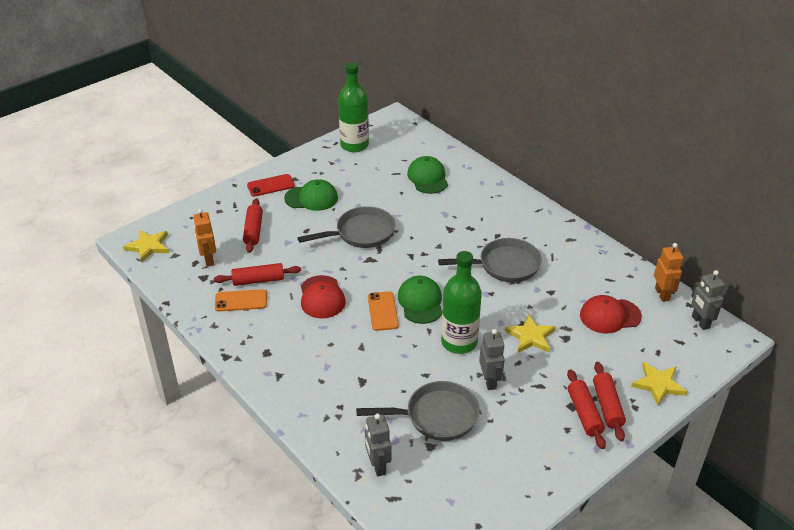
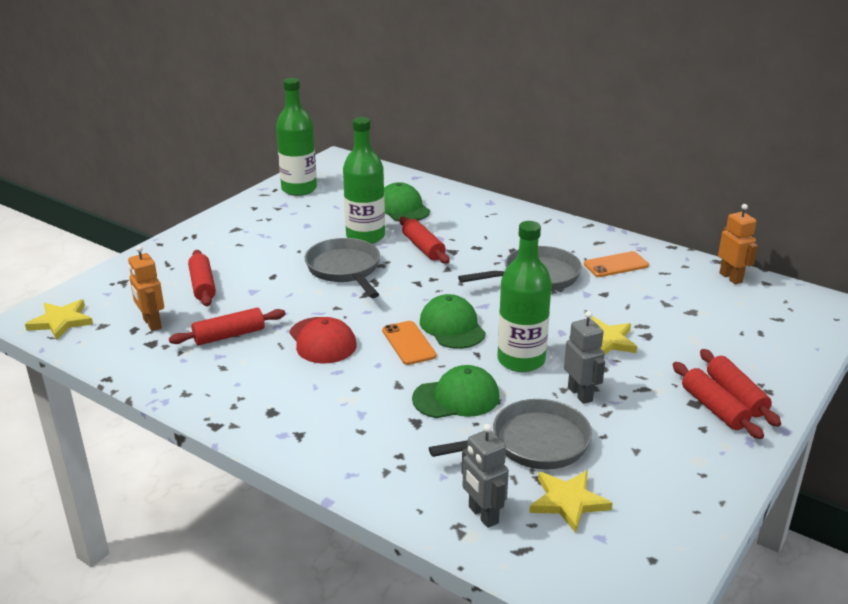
camera: 15 degrees left, 10 degrees down
orange phone [215,289,267,312] -> orange phone moved to [584,251,649,277]
red phone [247,174,295,197] -> none
green cap [284,179,338,211] -> green cap moved to [412,365,500,418]
grey pan [298,206,395,248] -> grey pan turned 75 degrees counterclockwise [305,238,380,298]
red cap [580,295,642,333] -> none
yellow star [631,361,687,406] -> yellow star moved to [529,470,613,533]
grey robot [691,270,725,330] -> none
none -> green bottle [343,117,385,244]
none -> red rolling pin [399,217,450,264]

